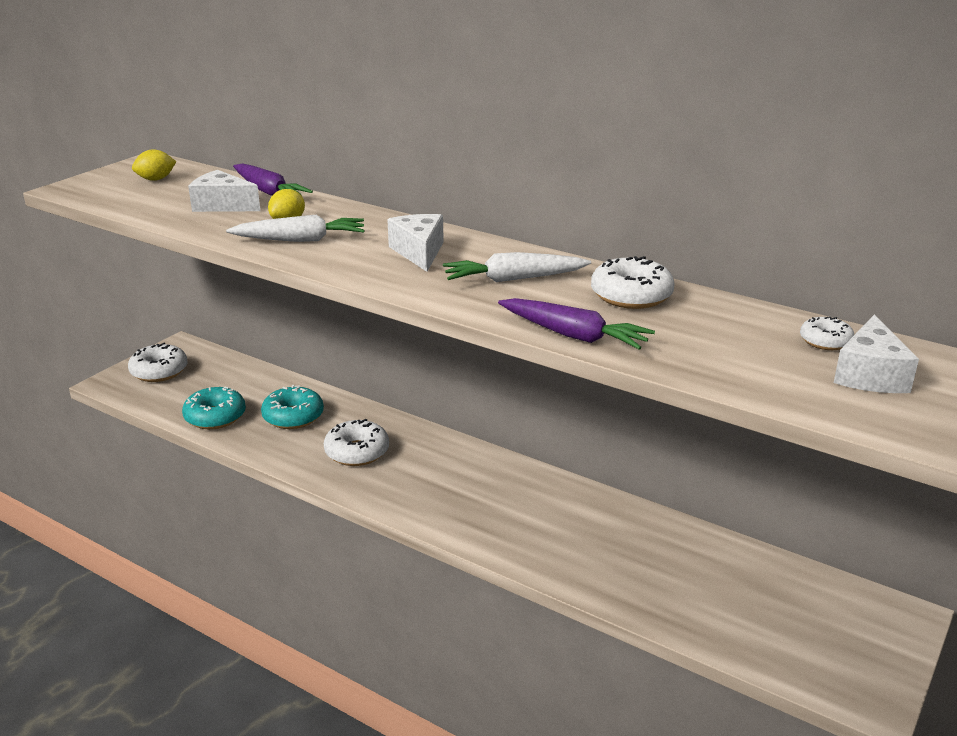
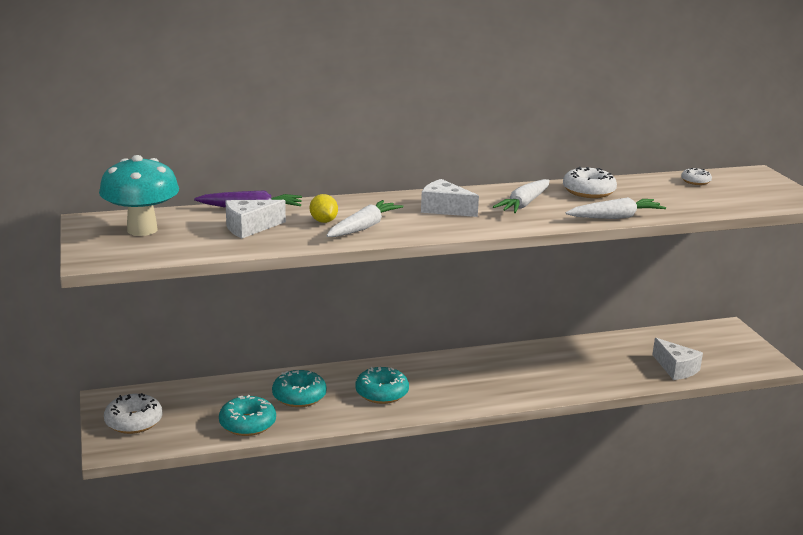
camera: 50 degrees left, 5 degrees down
yellow lemon [132,149,177,181] -> turquoise mushroom [99,155,179,236]
white donut [324,419,389,466] -> turquoise donut [355,367,409,404]
purple carrot [498,298,655,350] -> white carrot [566,197,666,219]
white cheese [834,314,919,393] -> white cheese moved to [652,338,703,380]

